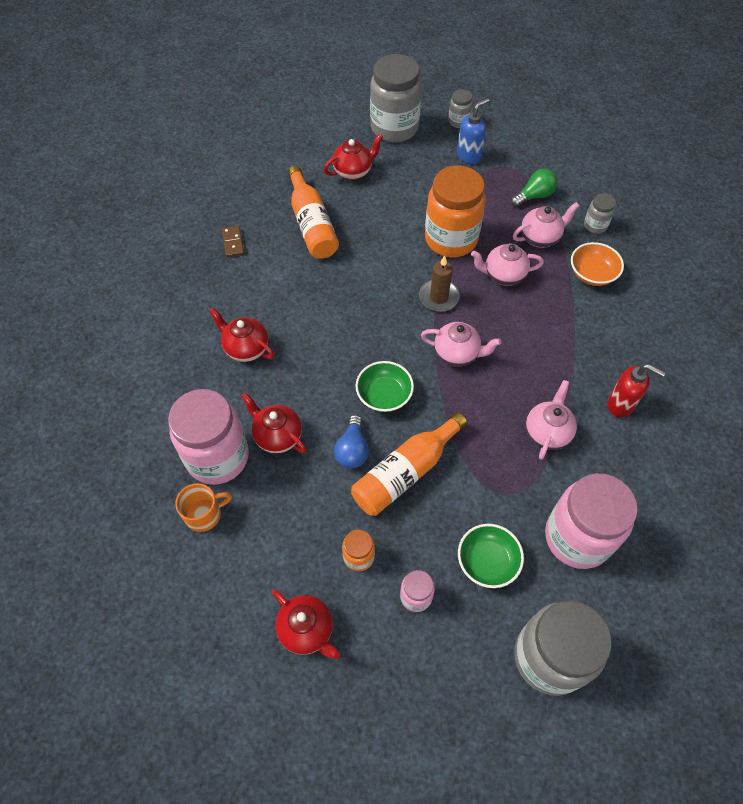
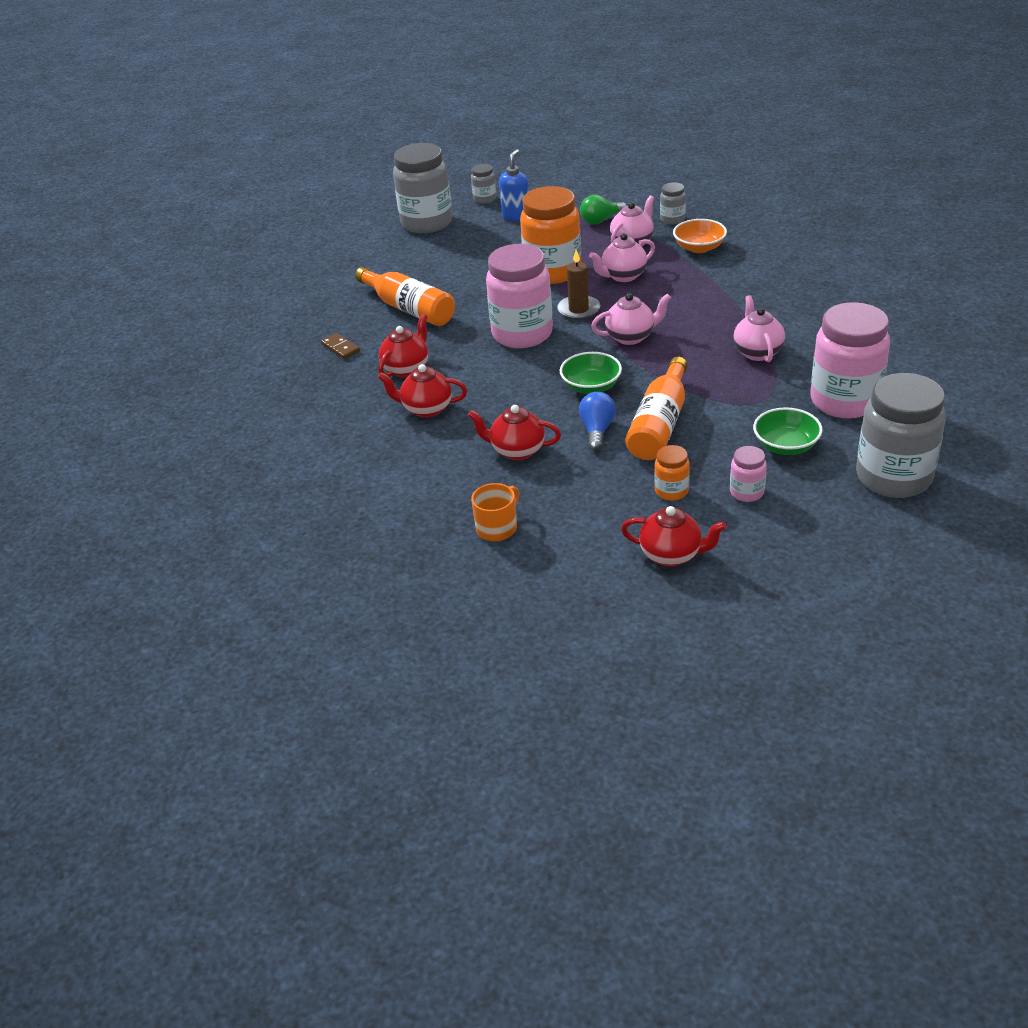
camera: 25 degrees left, 20 degrees down
pink jar [168,389,249,485] -> pink jar moved to [486,244,553,348]
red teapot [324,134,383,180] -> red teapot moved to [378,314,428,378]
blue light bulb [334,415,369,468] -> blue light bulb turned 150 degrees counterclockwise [579,392,616,451]
green light bulb [511,169,557,207] -> green light bulb turned 150 degrees counterclockwise [580,195,627,224]
red soap dispenser [608,364,666,417] -> none

